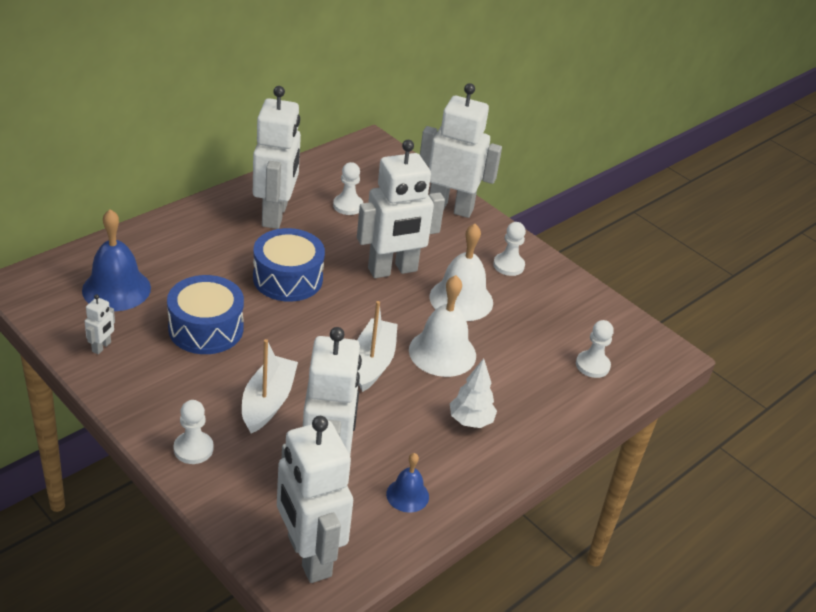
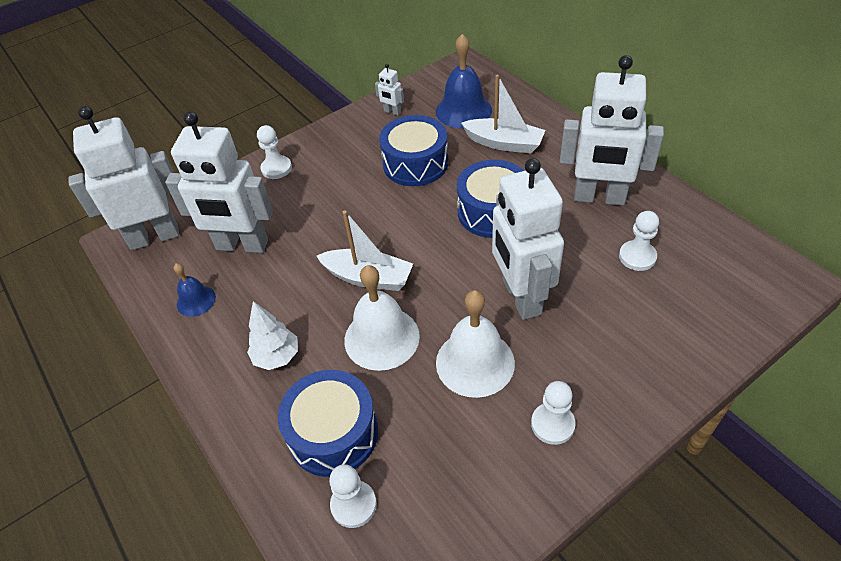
camera: 105 degrees right, 10 degrees up
white boat [242,339,298,434] -> white boat moved to [461,75,545,153]
white robot [420,83,502,218] -> none
none -> blue drum [278,370,378,477]

